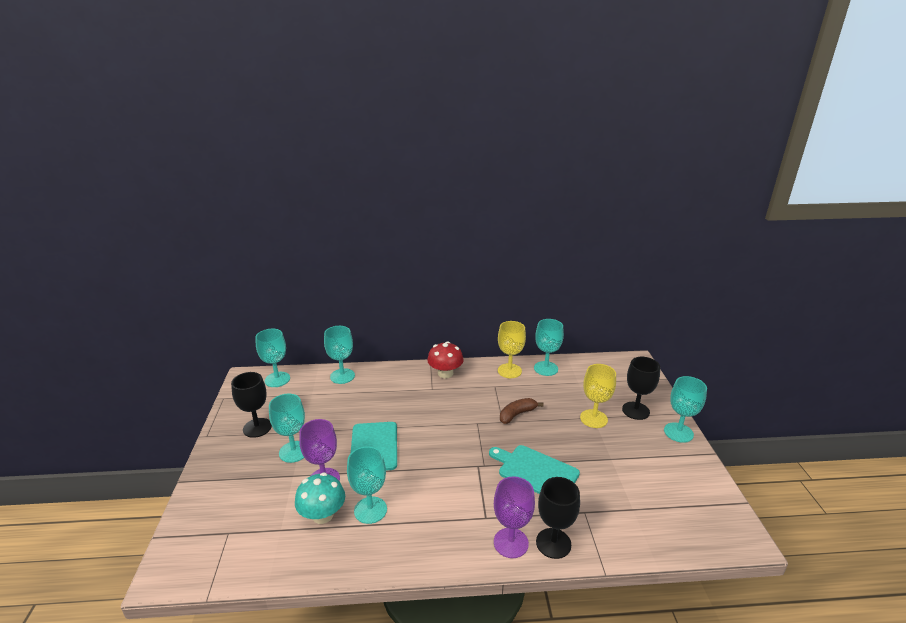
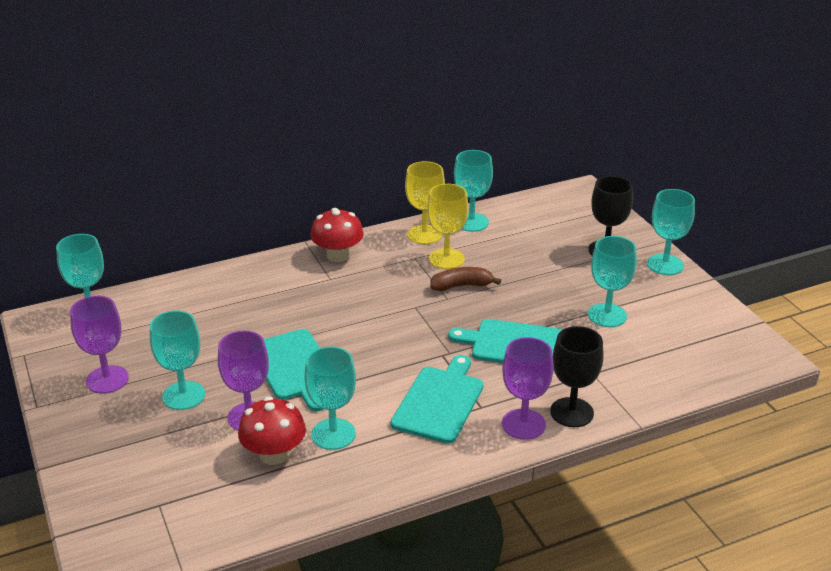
camera: 20 degrees left, 5 degrees up
black goblet [231,372,272,438] -> purple goblet [70,296,129,394]
turquoise mushroom [295,472,345,524] -> red mushroom [238,397,306,465]
turquoise goblet [324,326,355,384] -> turquoise goblet moved to [588,236,637,327]
brown banana [500,398,543,424] -> brown banana turned 45 degrees clockwise [430,267,501,291]
yellow goblet [580,364,616,428] -> yellow goblet moved to [427,184,468,269]
none -> turquoise cutting board [391,355,484,444]

